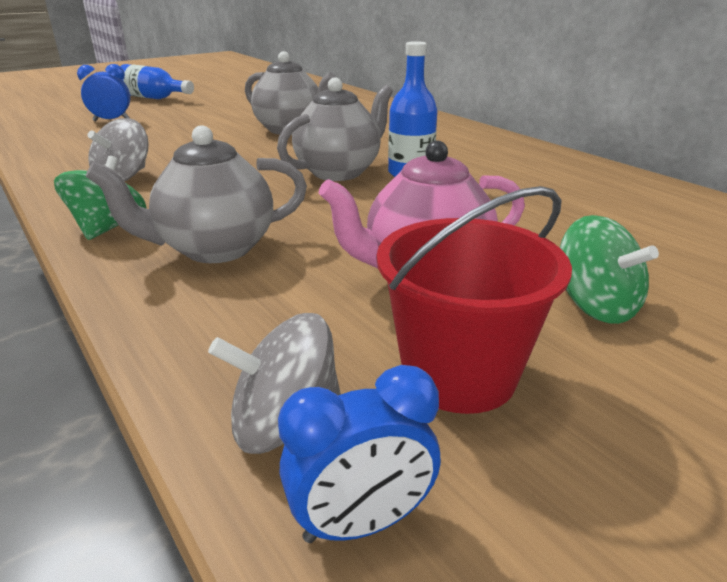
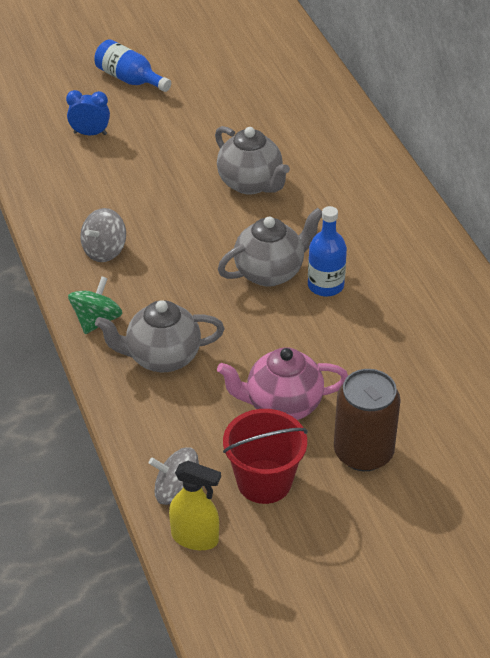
camera: 15 degrees right, 15 degrees up
blue clock [278,365,441,543] -> yellow spray bottle [169,461,221,550]
green spinning top [560,215,659,324] -> brown can [334,369,401,471]

